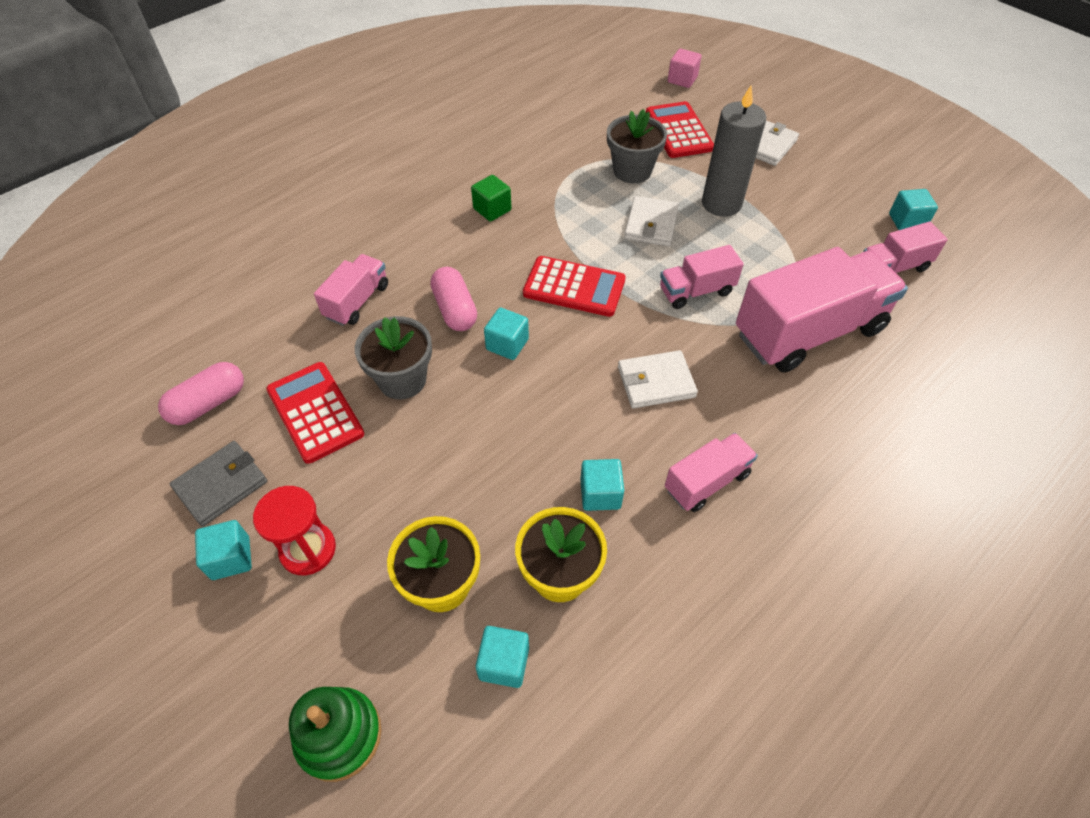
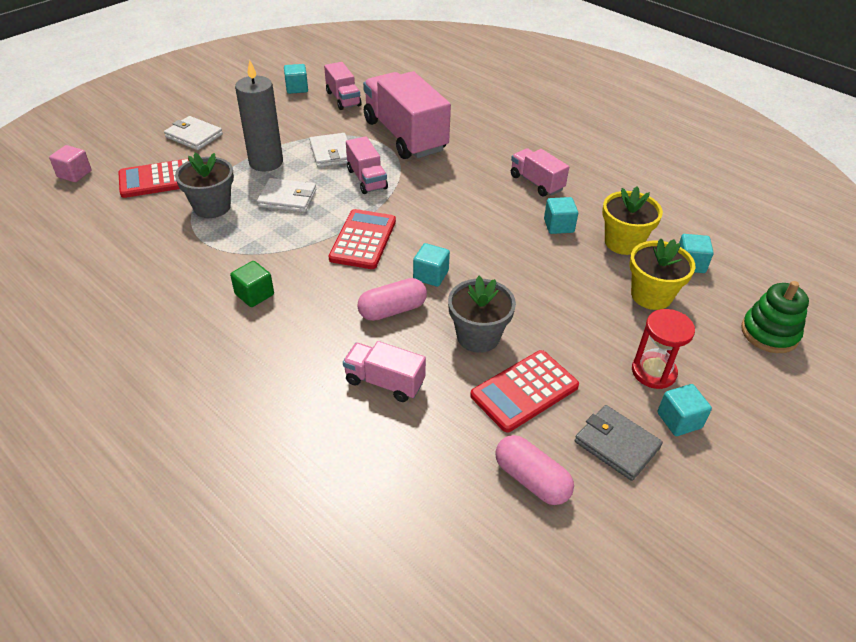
camera: 95 degrees left, 10 degrees down
white wallet [618,350,698,408] -> white wallet moved to [309,133,348,167]

